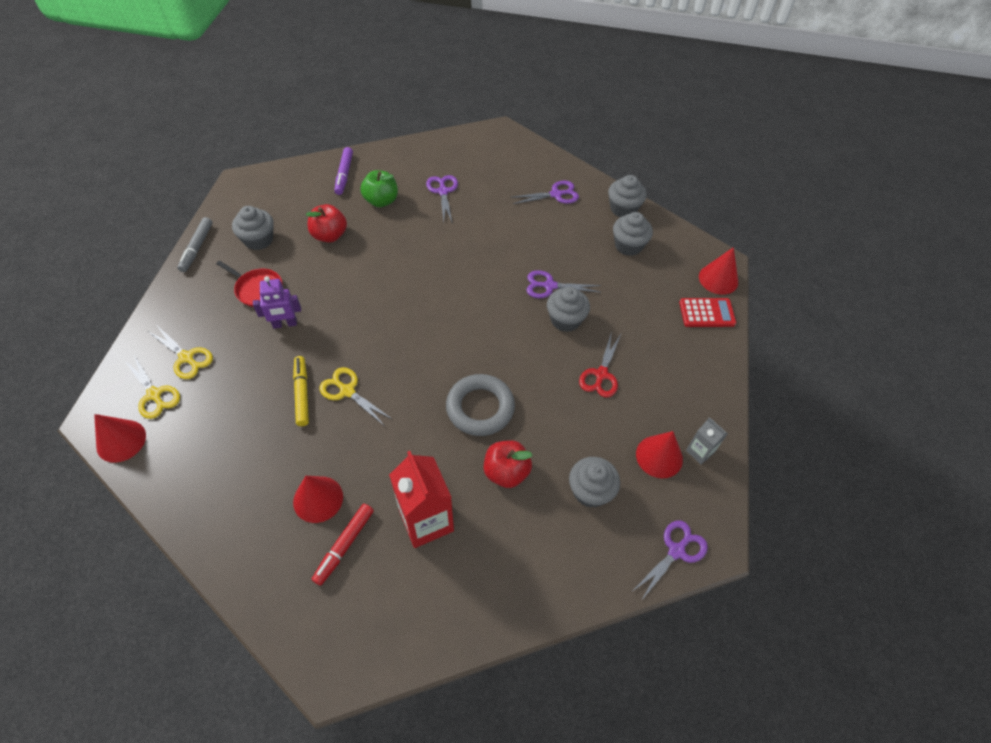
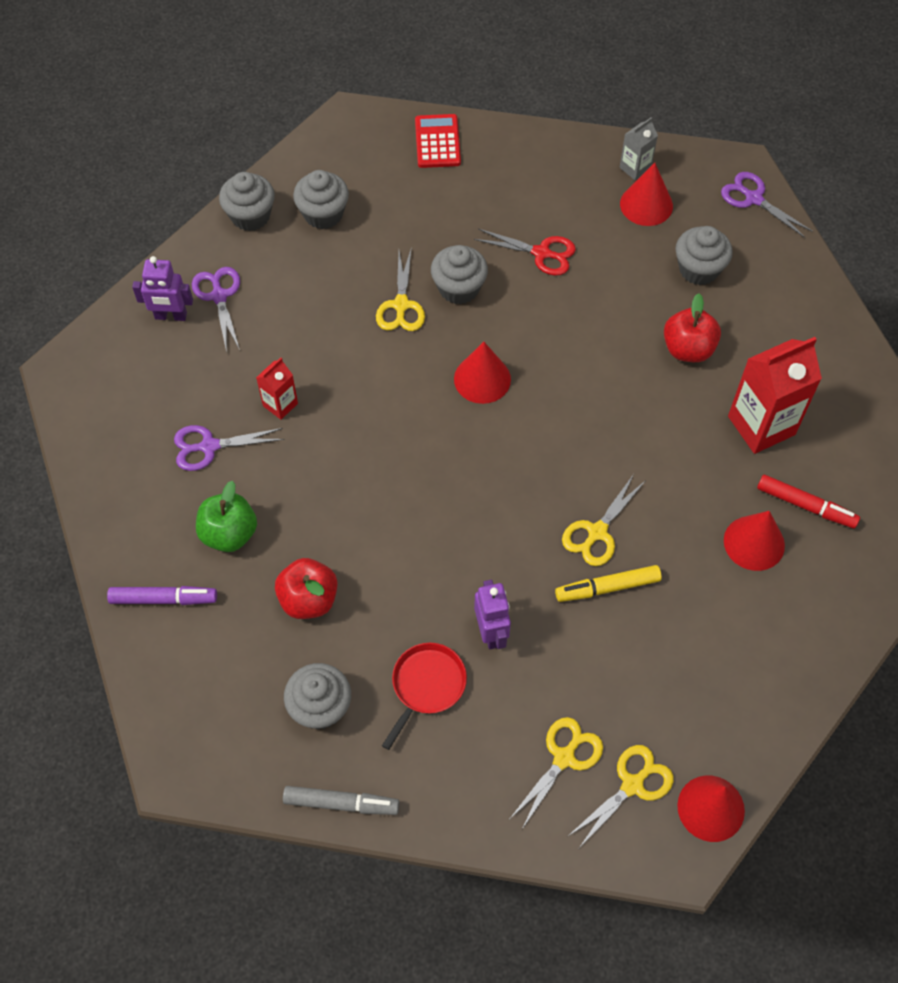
camera: 90 degrees left, 5 degrees up
grey ring [446,374,515,436] -> none
purple scissors [526,270,601,298] -> yellow scissors [376,247,425,331]
red cone [699,247,738,295] -> red cone moved to [454,342,511,404]
none -> purple robot [132,256,193,321]
none -> red carton [256,358,298,420]

